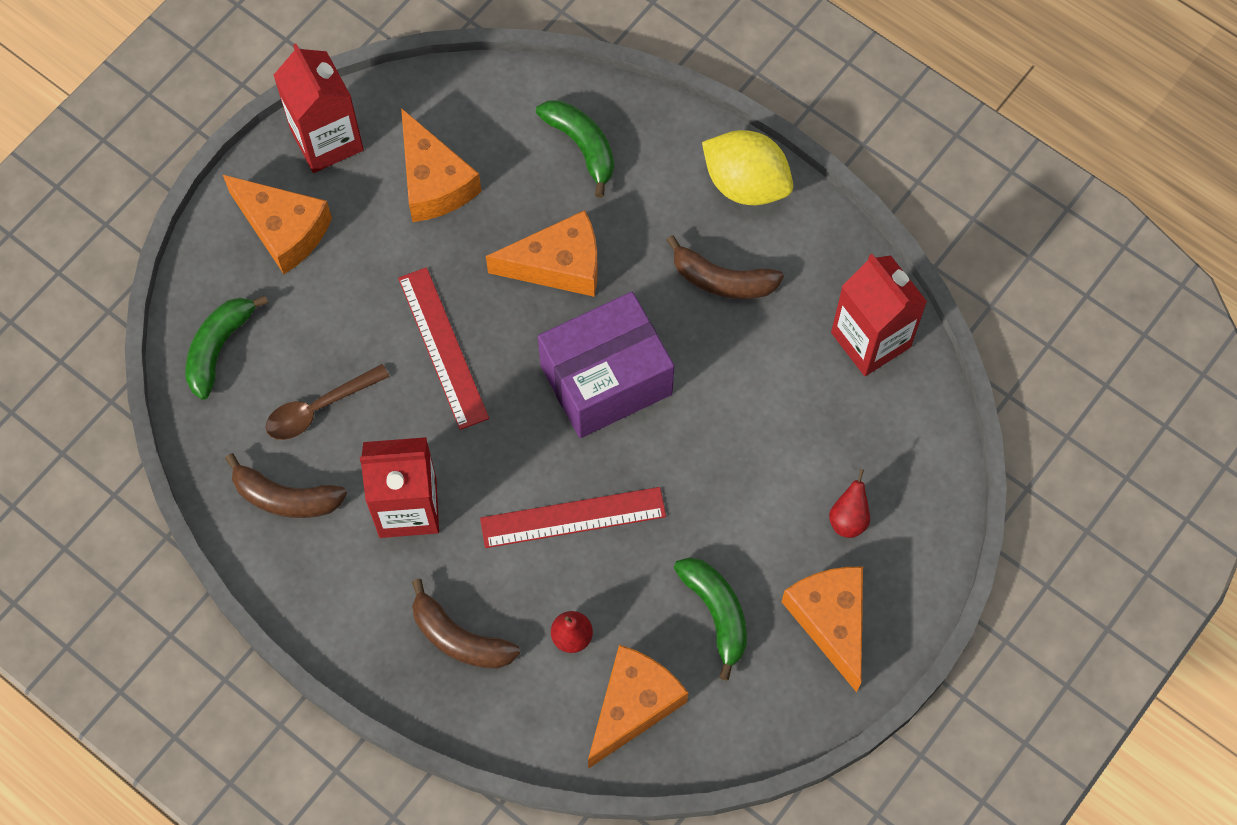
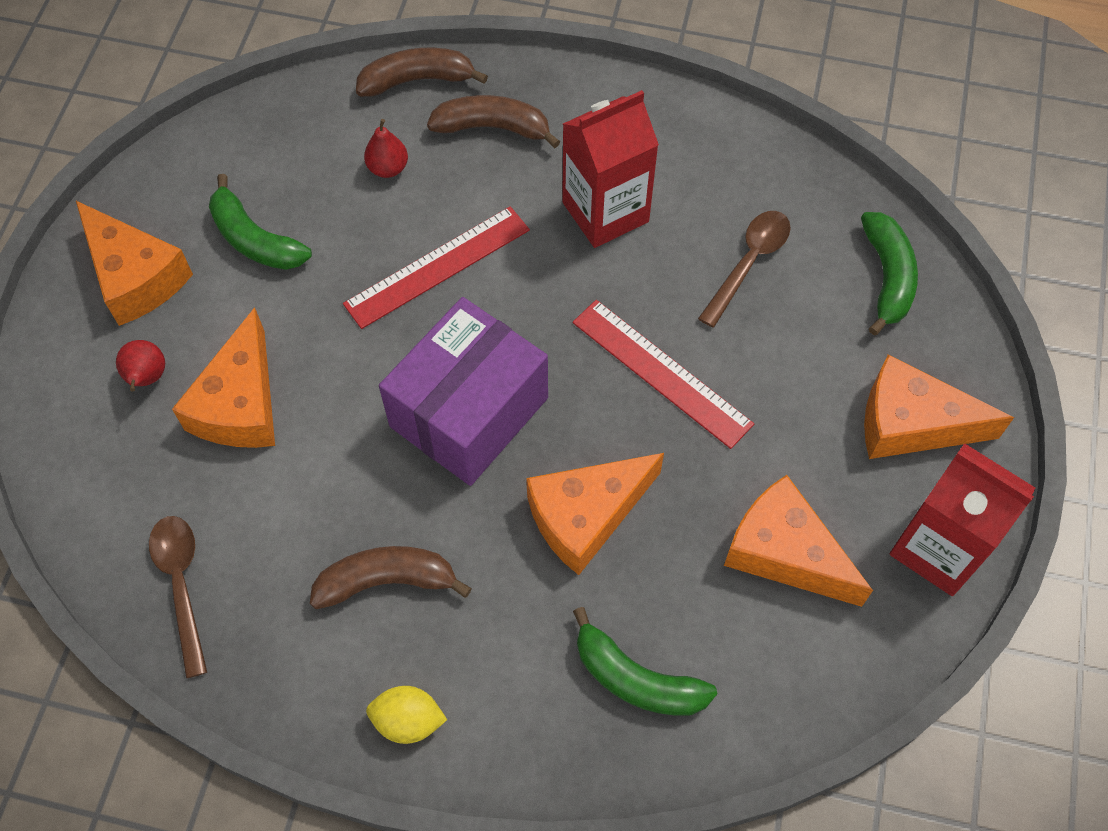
camera: 155 degrees right, 5 degrees down
brown banana [225,453,347,518] -> brown banana moved to [356,48,488,97]
orange cheese [588,645,688,769] -> orange cheese moved to [172,307,275,448]
yellow lemon [702,130,793,205] -> yellow lemon [366,686,447,744], size x0.57
red carton [831,254,927,376] -> brown spoon [149,516,207,678]

